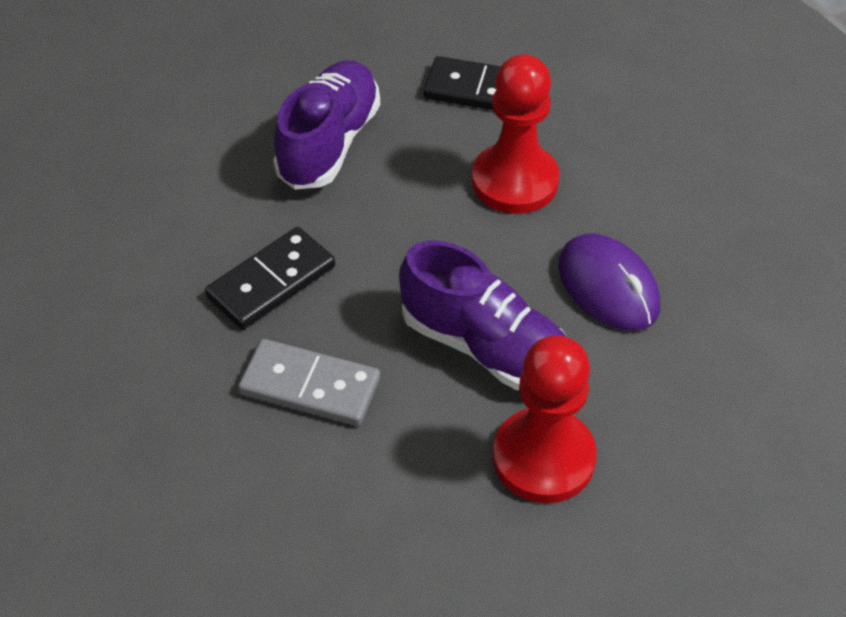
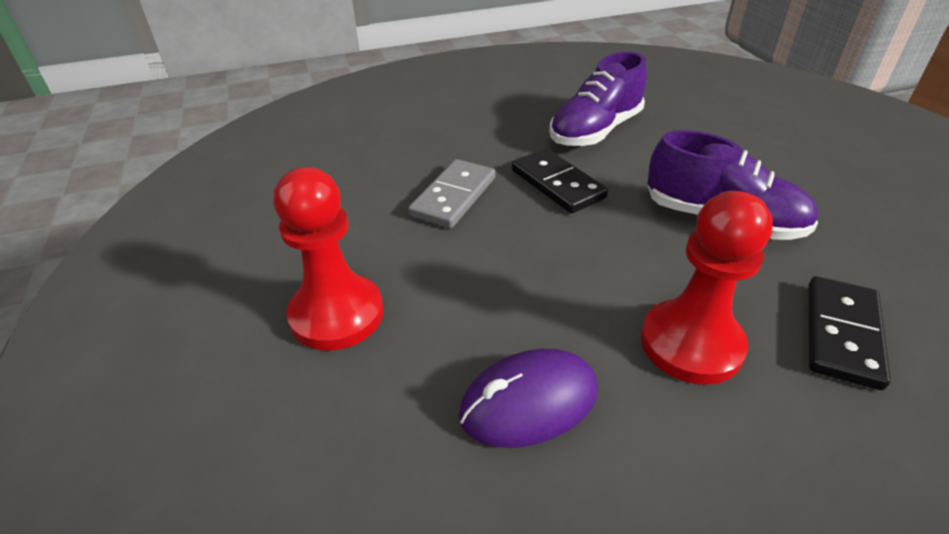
camera: 100 degrees right, 10 degrees down
purple shoe [399,241,567,390] -> purple shoe moved to [549,52,647,147]

